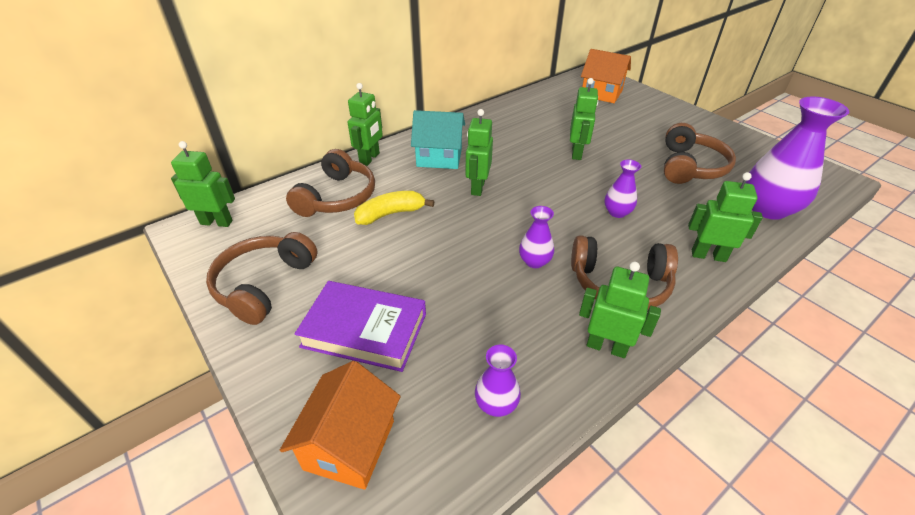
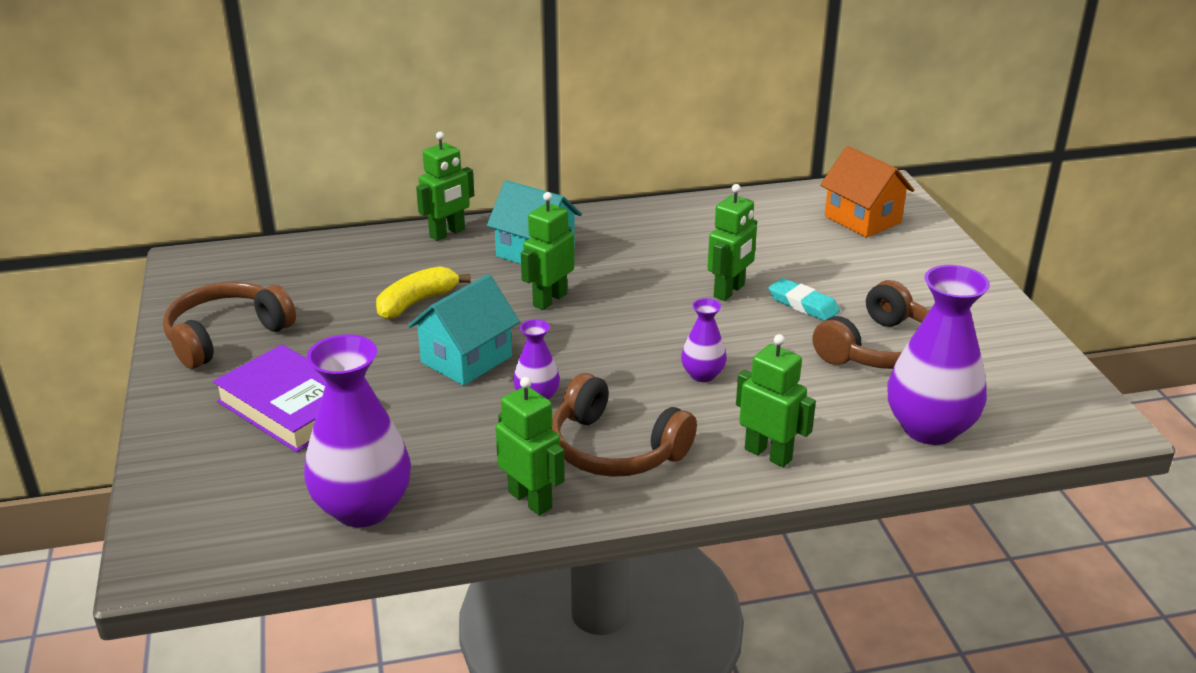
camera: 25 degrees right, 10 degrees down
green robot [171,141,235,227] -> none
orange house [280,361,400,490] -> none
brown headphones [286,149,375,217] -> none
yellow banana [354,191,434,225] -> yellow banana turned 45 degrees counterclockwise [376,266,471,319]
purple vase [475,345,521,417] -> purple vase [304,334,411,527], size x1.99
none -> turquoise house [408,274,520,386]
none -> turquoise eraser [768,278,840,321]

